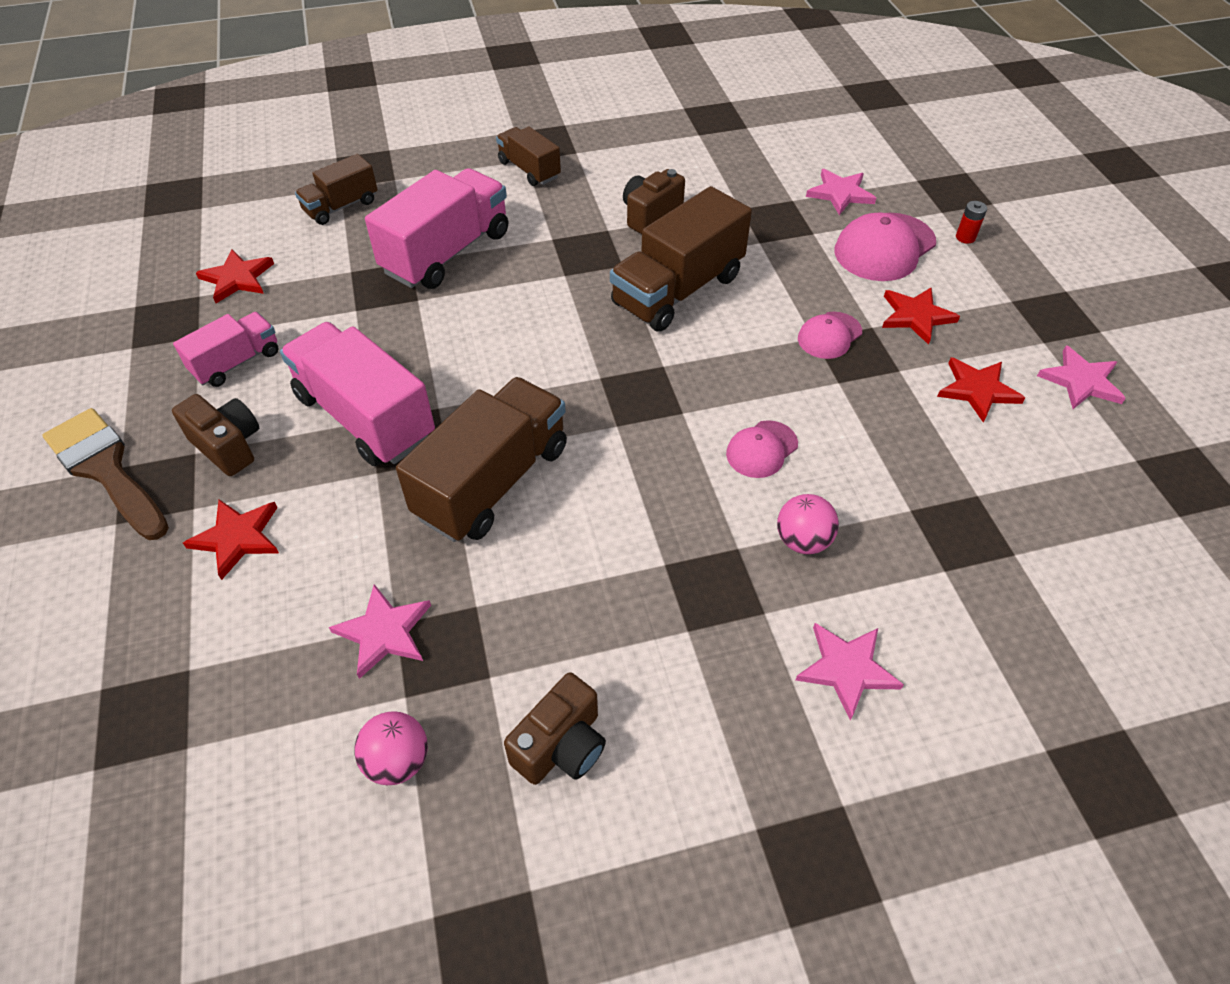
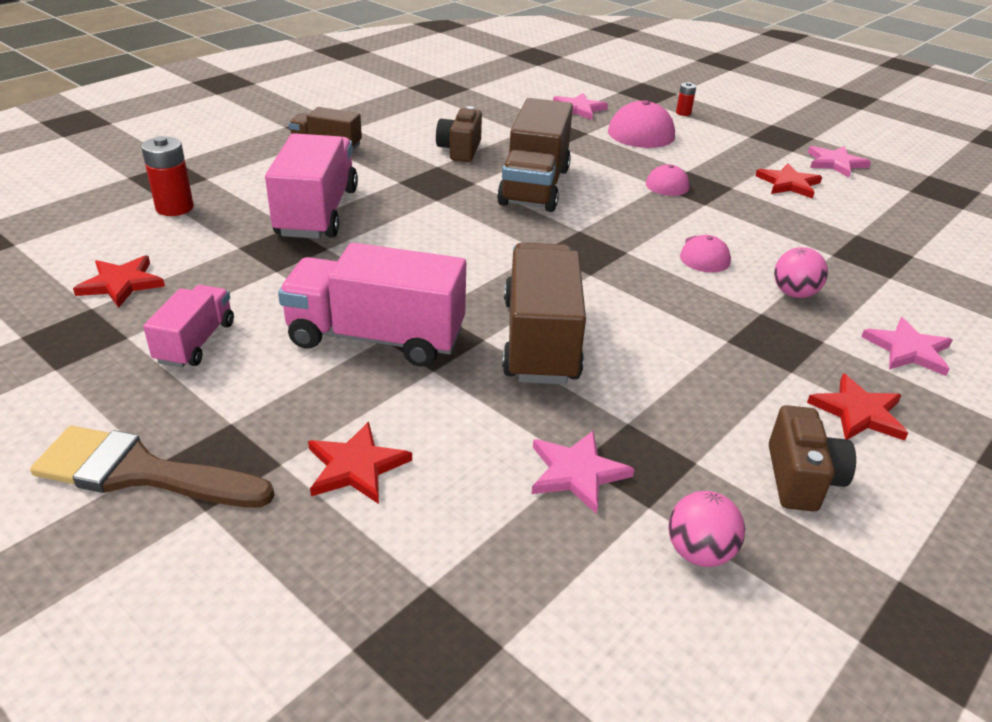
camera: 35 degrees left, 15 degrees down
brown camera [172,394,259,476] -> none
brown truck [295,154,378,225] -> red battery [141,136,194,216]
red star [882,287,960,345] -> red star moved to [807,374,908,441]

